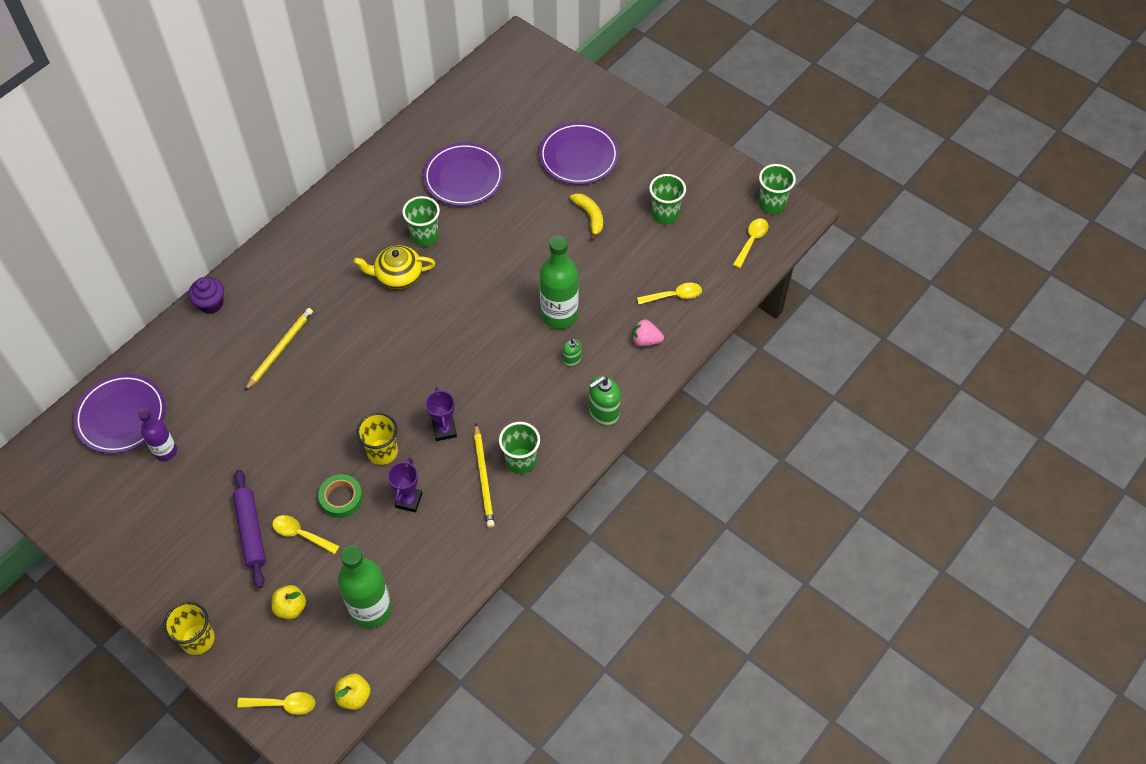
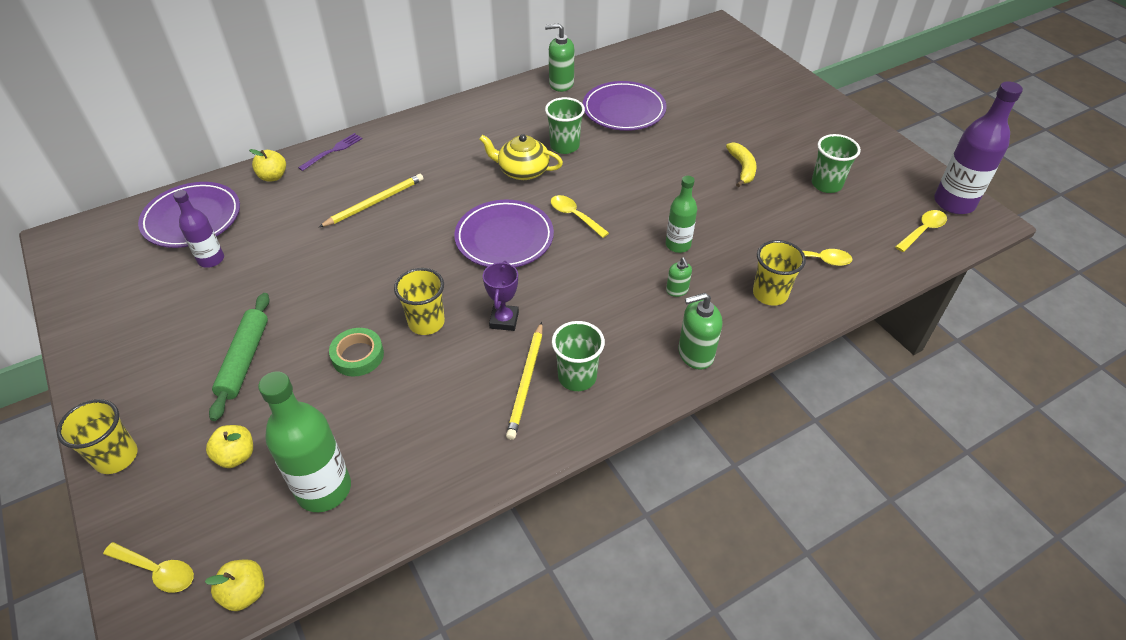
camera: 20 degrees right, 10 degrees down
purple cupcake [188,277,224,314] -> purple fork [298,133,363,171]
purple rolling pin [233,469,266,588] -> green rolling pin [209,293,270,421]
yellow spoon [272,515,340,554] -> yellow spoon moved to [551,195,609,238]
purple trophy [388,458,422,512] -> none
purple plate [539,122,619,185] -> purple plate moved to [454,200,554,267]
green bottle [540,236,579,329] -> green bottle [666,176,697,253], size x0.60
pink strawberry [632,319,664,347] -> yellow cup [753,240,806,306]
green cup [758,164,796,214] -> purple bottle [934,81,1023,214]
none -> yellow apple [249,149,286,182]
none -> green soap dispenser [545,23,574,92]

